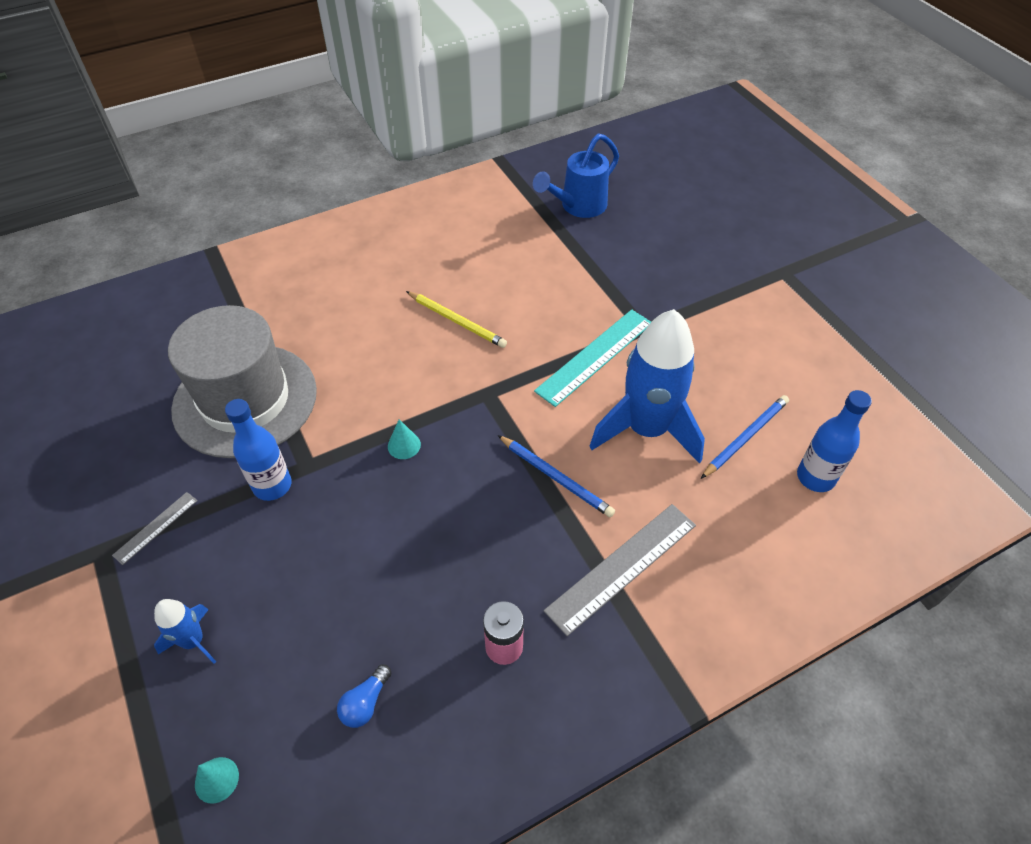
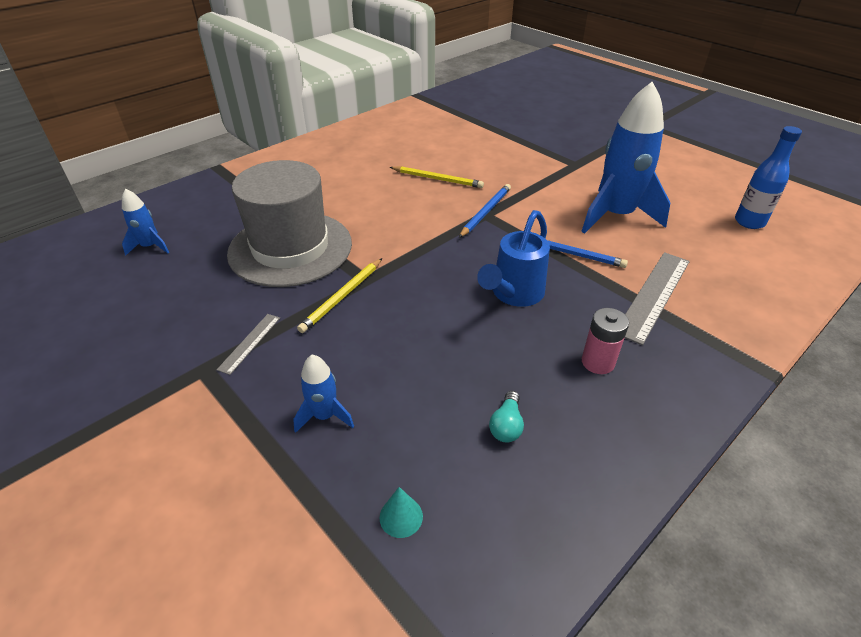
camera: 15 degrees left, 10 degrees down
blue bottle [225,399,291,501] -> yellow pencil [297,258,382,333]
blue light bulb [337,664,391,728] -> turquoise light bulb [489,391,524,443]
turquoise cone [388,419,421,459] -> none
blue watering can [533,133,619,218] -> blue watering can moved to [477,210,550,307]
turquoise ruler [534,309,651,407] -> none
blue pencil [701,395,789,479] -> blue pencil moved to [459,184,511,238]
none -> blue rocket [122,189,169,256]

